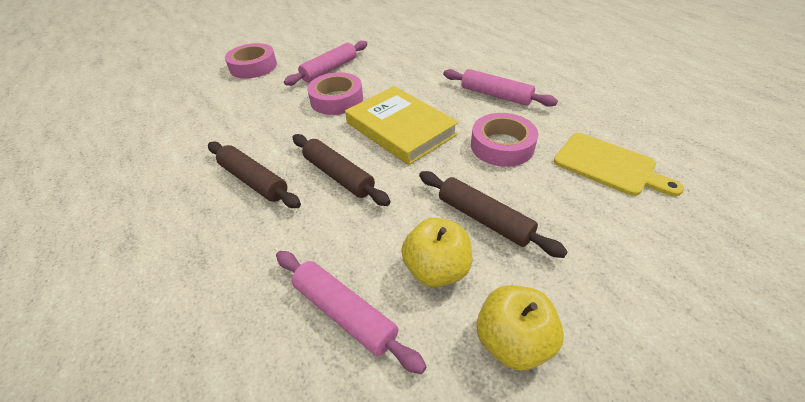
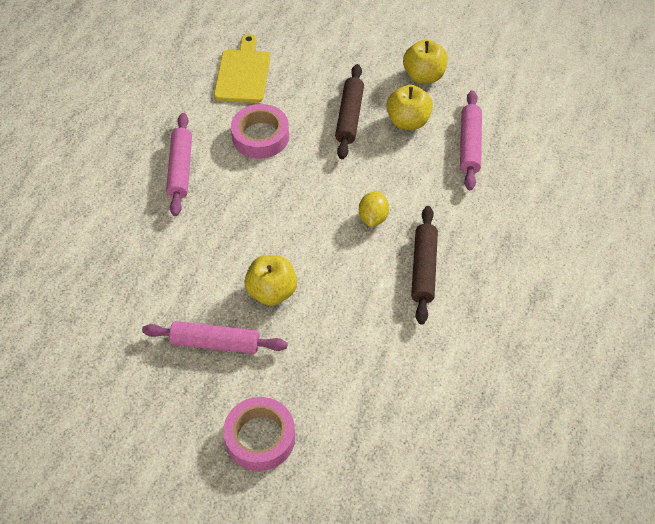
camera: 125 degrees left, 10 degrees up
brown rolling pin [292,134,391,206] -> yellow lemon [359,191,389,227]
pink tape [307,72,363,115] -> yellow apple [245,255,297,306]
yellow book [345,86,459,165] -> none

